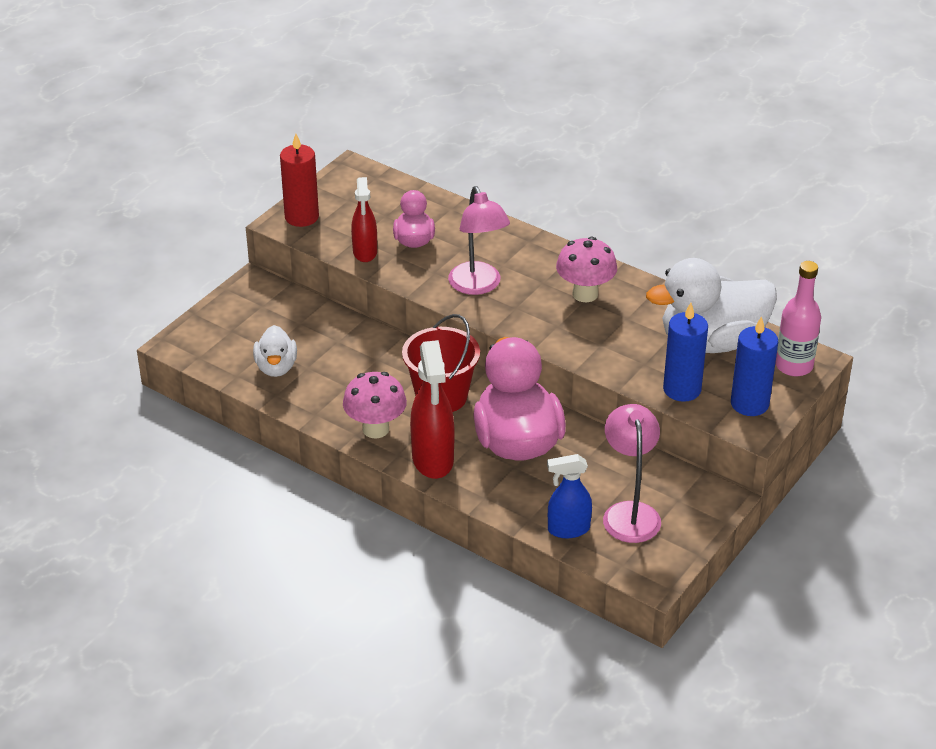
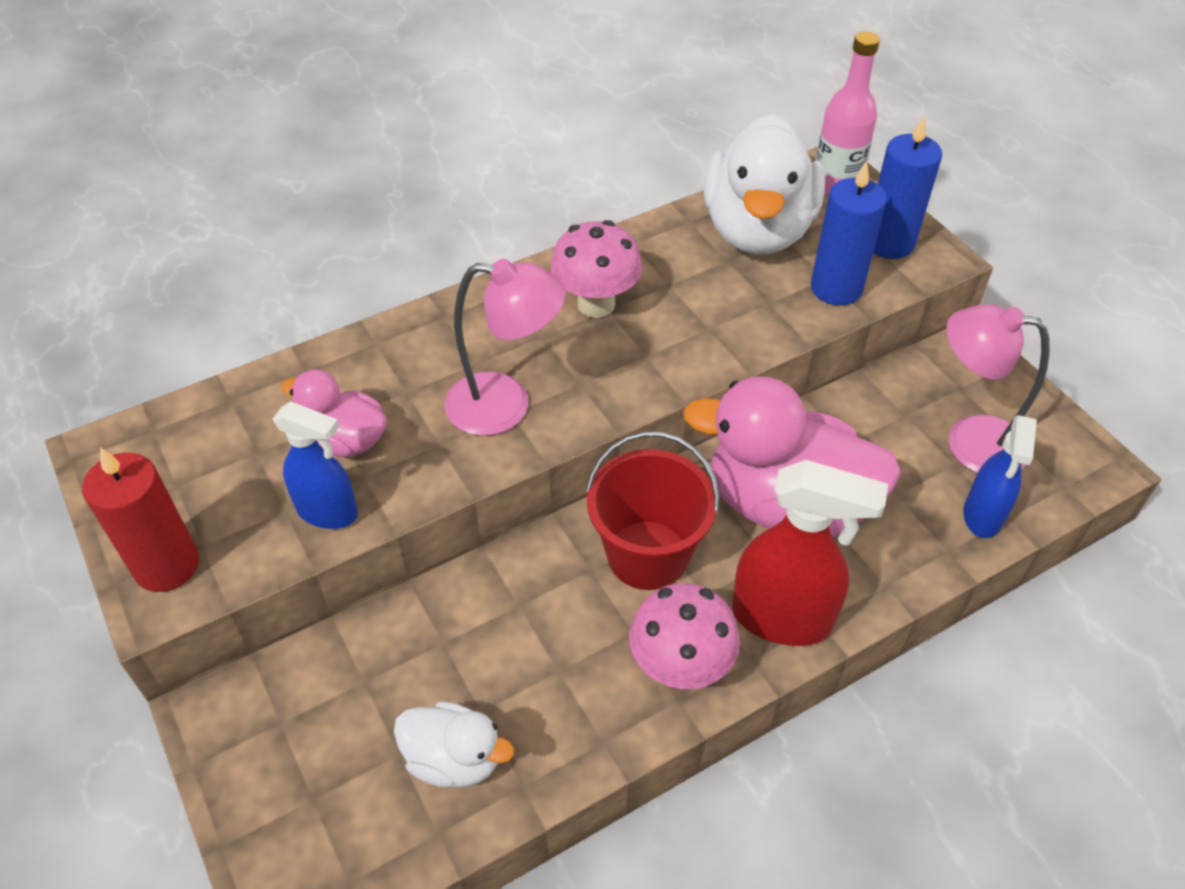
camera: 65 degrees left, 10 degrees up
red spray bottle [351,177,377,262] -> blue spray bottle [273,402,358,529]

